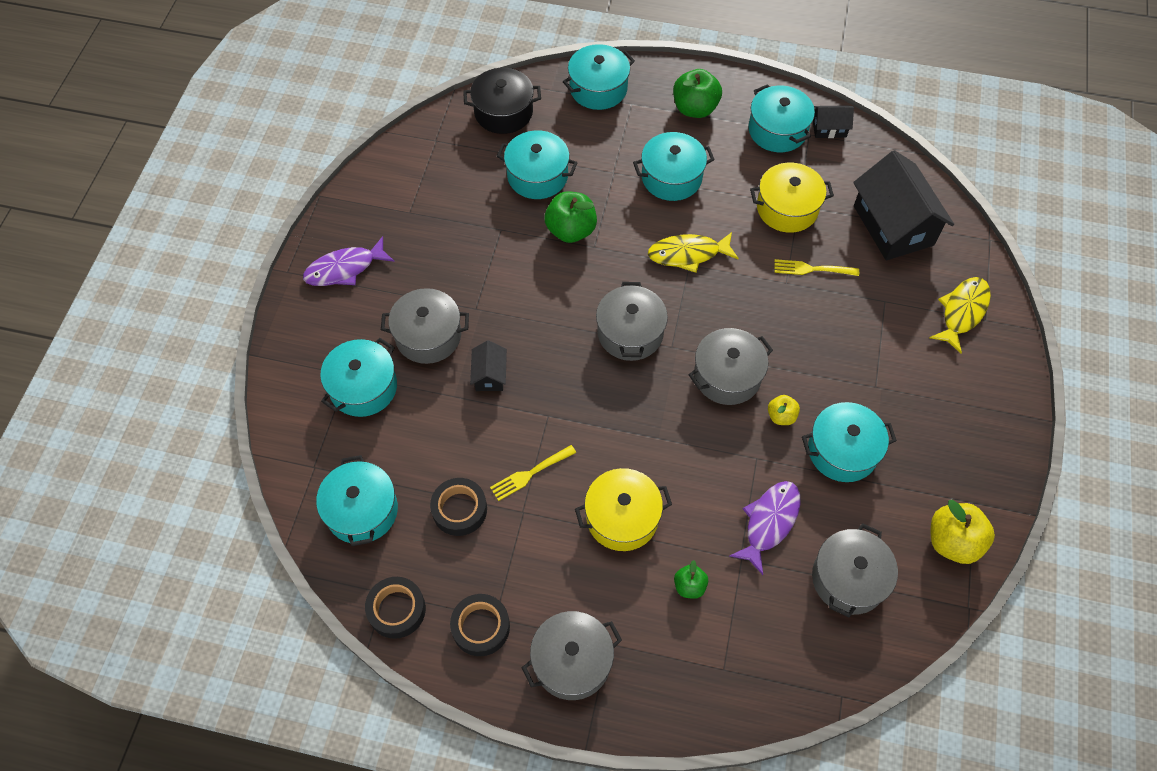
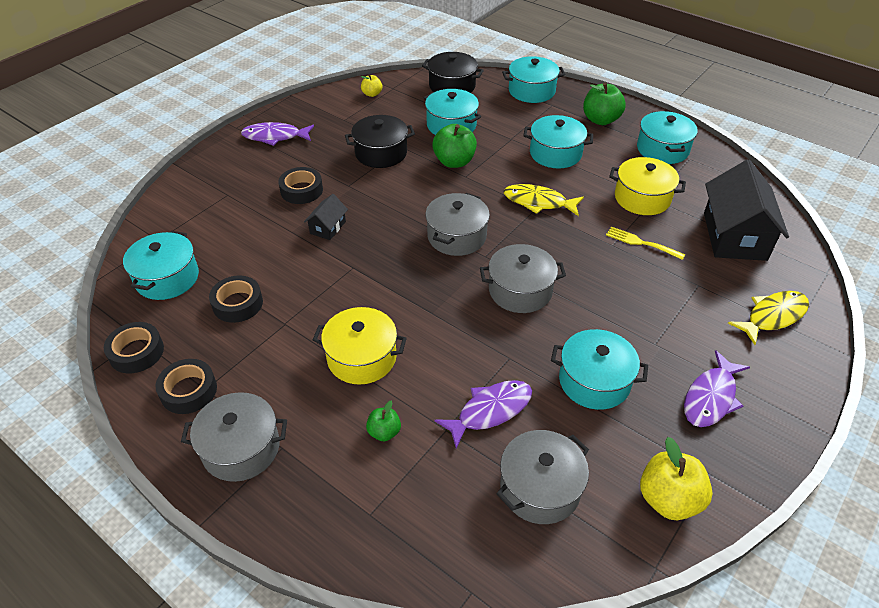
camera: 25 degrees right, 15 degrees down
turquoise pot [320,338,397,417] -> none
grey pot [381,288,469,364] -> black tape [278,167,323,204]
yellow fork [490,445,576,501] -> none
yellow apple [768,395,800,425] -> yellow apple moved to [361,74,382,97]
black house [813,105,854,138] -> none
none -> black pot [345,115,415,168]
none -> purple fish [684,350,750,427]

